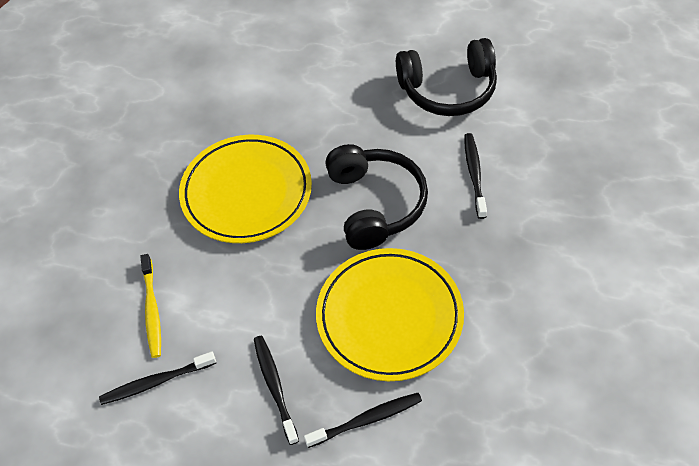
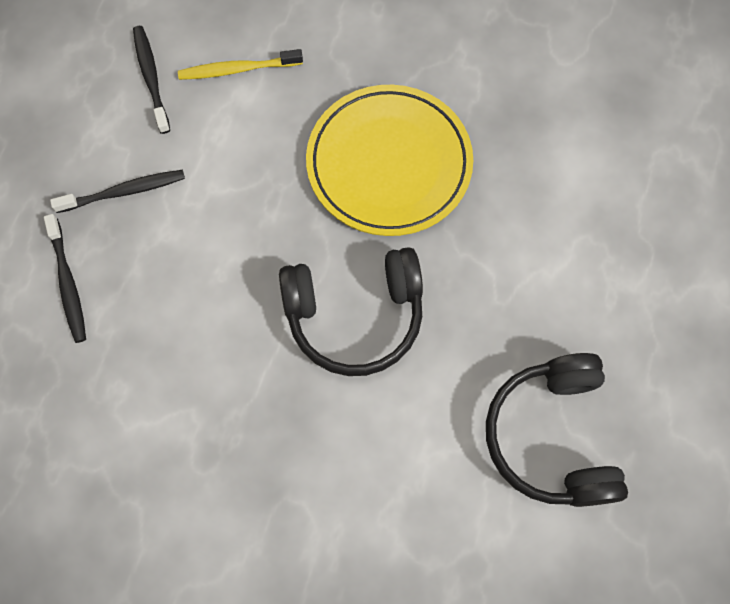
camera: 90 degrees right, 15 degrees up
yellow plate [316,248,464,381] -> none
black toothbrush [464,133,487,219] -> none

